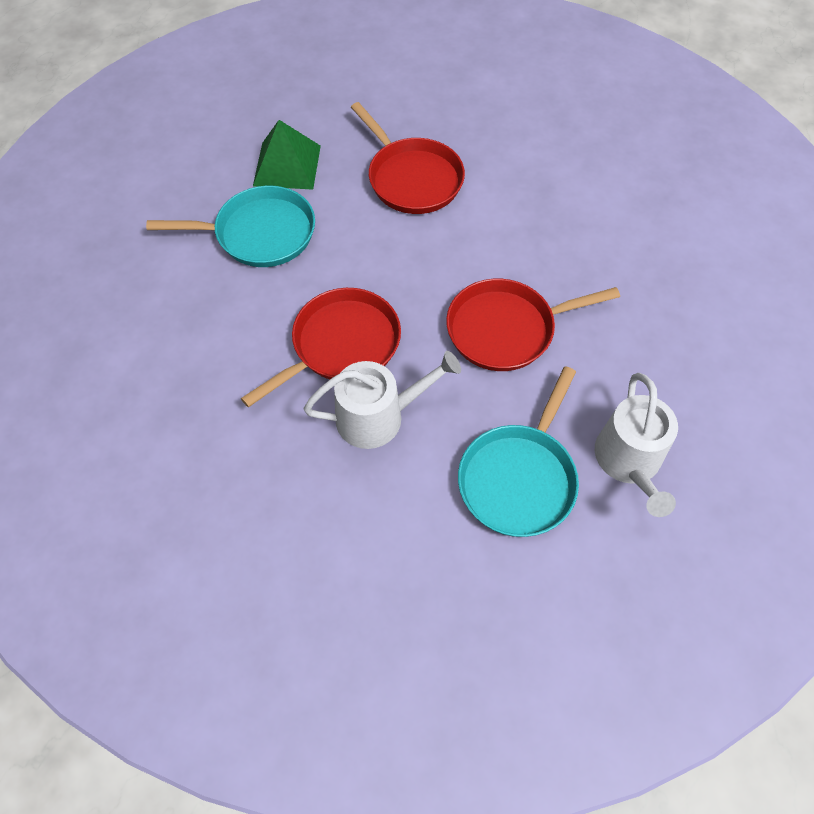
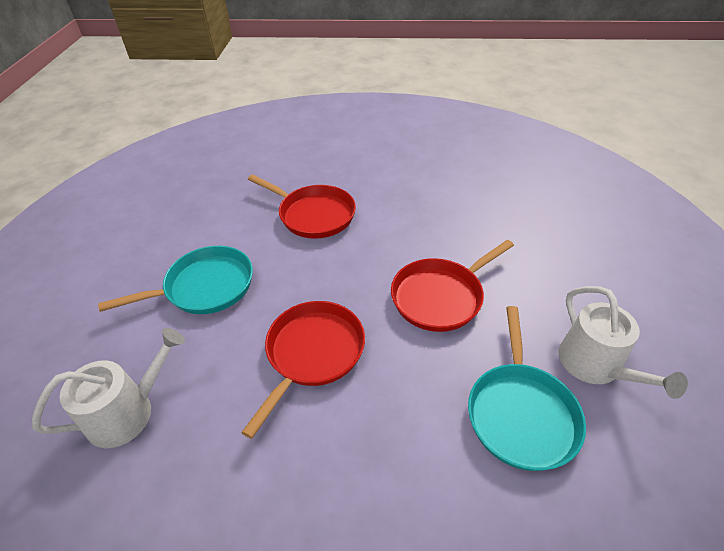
camera: 20 degrees left, 15 degrees down
green pyramid [253,120,321,190] -> none
white watering can [304,351,461,449] -> white watering can moved to [32,328,185,448]

